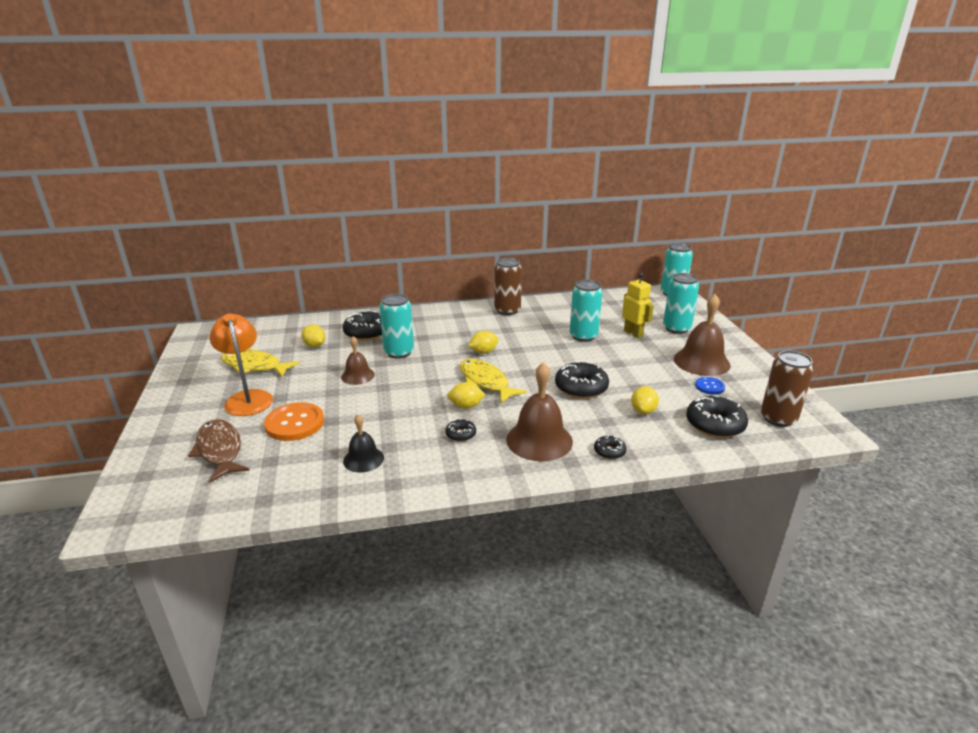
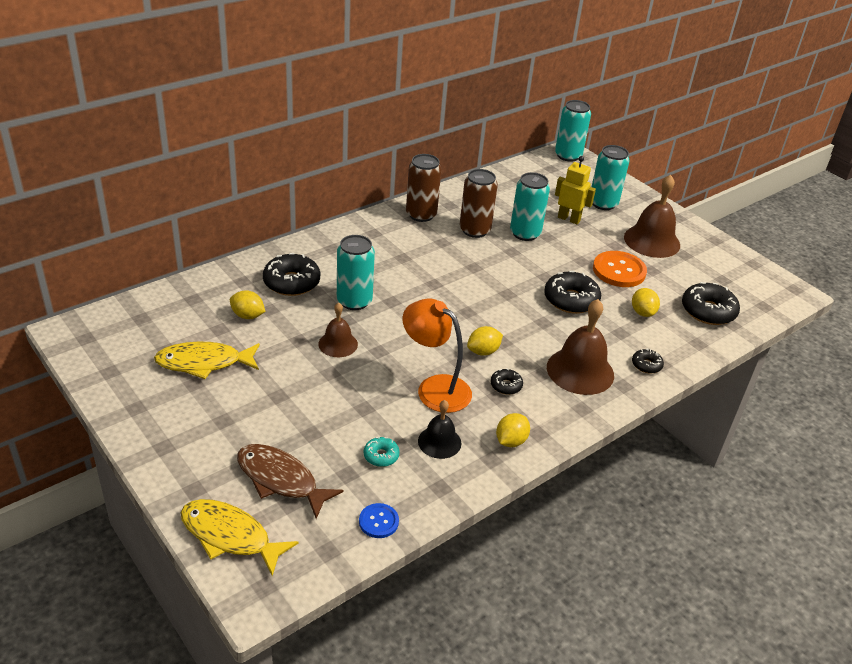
camera: 30 degrees left, 10 degrees up
orange lamp [209,313,273,416] -> orange lamp moved to [402,299,472,413]
orange button [264,402,324,441] -> orange button moved to [593,251,647,287]
yellow fish [460,358,527,403] -> yellow fish moved to [181,499,299,576]
yellow lemon [468,331,498,354] -> yellow lemon moved to [496,413,530,447]
blue button [695,377,725,395] -> blue button moved to [359,503,399,538]
brown can [761,351,814,427] -> brown can moved to [460,169,498,238]
none -> turquoise donut [364,437,400,467]

